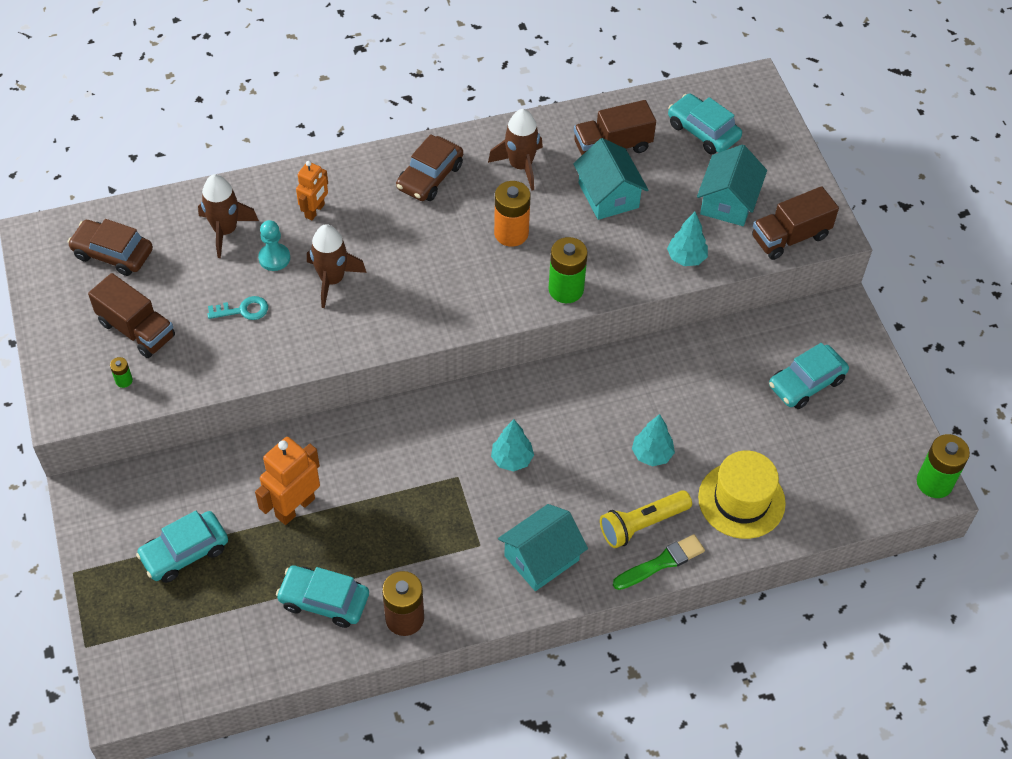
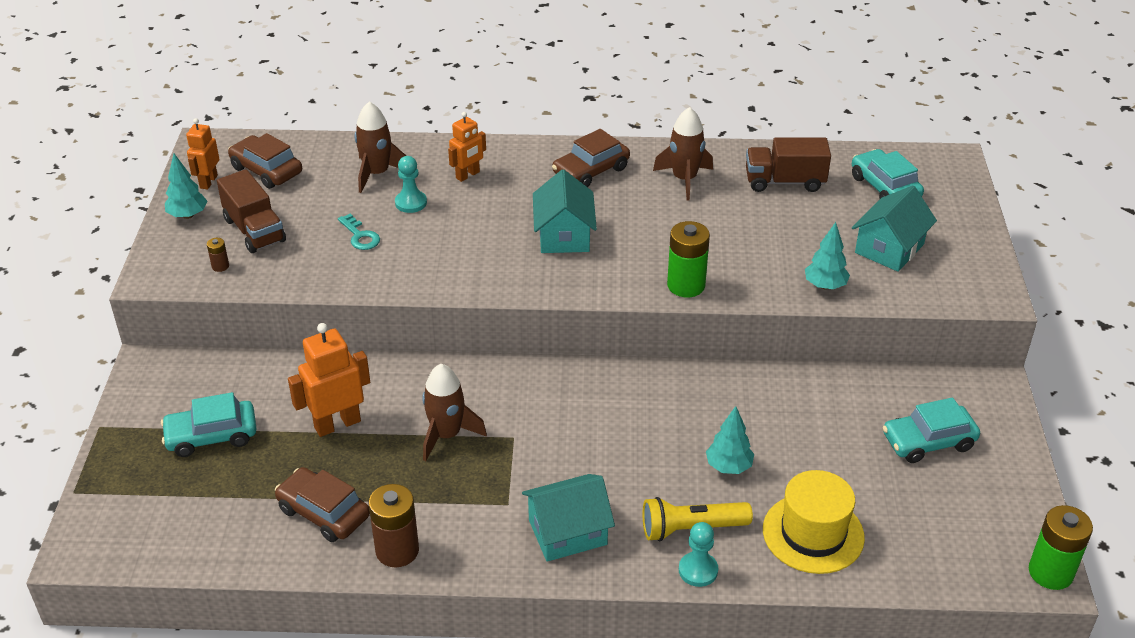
camera: 20 degrees right, 15 degrees down
green battery [110,357,133,388] -> brown battery [207,238,229,272]
turquoise key [208,296,268,320] -> turquoise key turned 45 degrees clockwise [338,213,380,250]
turquoise car [276,566,369,628] -> brown car [275,467,370,542]
brown rocket [307,224,367,308] -> brown rocket moved to [422,364,487,461]
turquoise tree [491,419,534,472] -> turquoise tree moved to [165,154,207,219]
orange battery [494,181,530,247] -> none
turquoise house [573,138,648,220] -> turquoise house moved to [533,170,597,253]
green brush [613,534,705,590] -> turquoise pawn [679,522,718,587]
brown truck [752,186,839,260] -> none
none -> orange robot [186,118,219,190]

